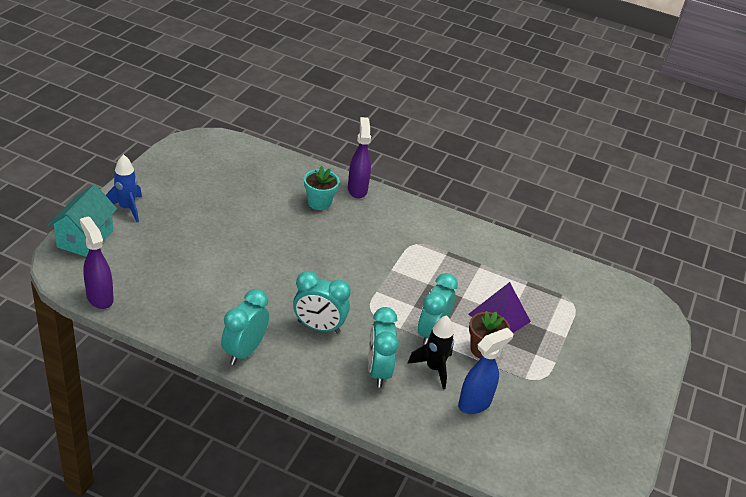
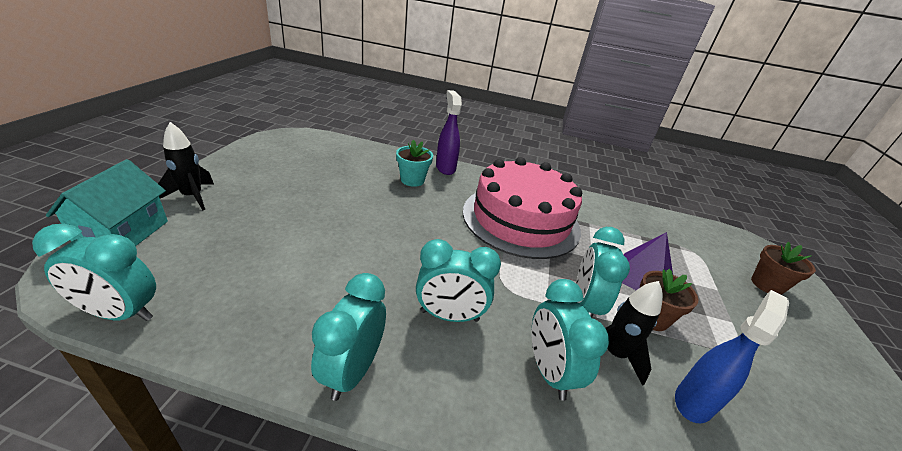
camera: 10 degrees left, 5 degrees down
purple spray bottle [80,216,114,309] -> turquoise clock [32,224,156,321]
blue rocket [106,154,142,222] -> black rocket [158,122,214,210]
none -> pink cake [463,157,582,259]
none -> brown flower pot [751,241,816,295]

